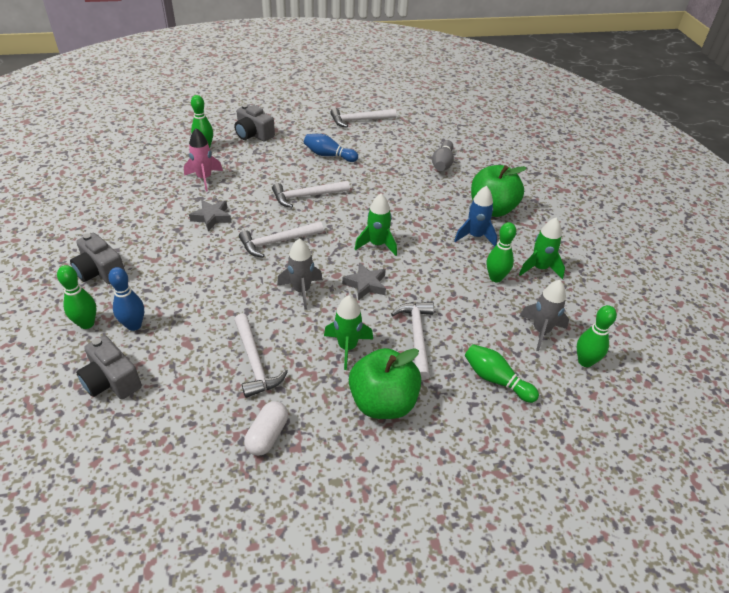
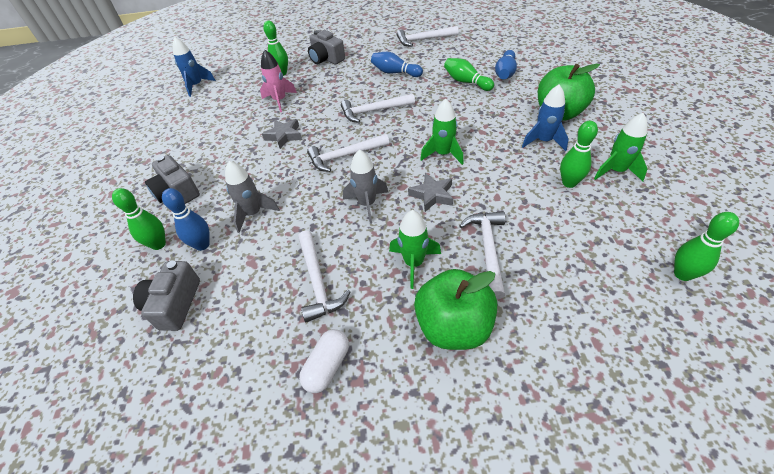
camera: 10 degrees right, 5 degrees up
grey camera [76,335,142,399] -> grey camera turned 45 degrees clockwise [133,261,200,331]
grey bowling pin [432,140,454,171] -> blue bowling pin [495,50,517,79]
green bowling pin [465,344,539,403] -> green bowling pin moved to [444,58,494,91]
grey rocket [520,280,569,351] -> grey rocket moved to [225,161,280,233]
none -> blue rocket [173,37,216,97]

